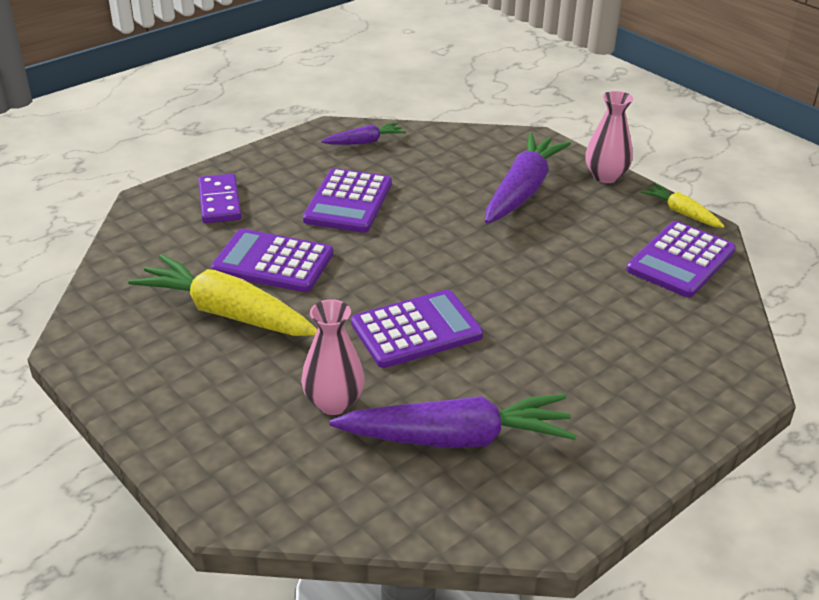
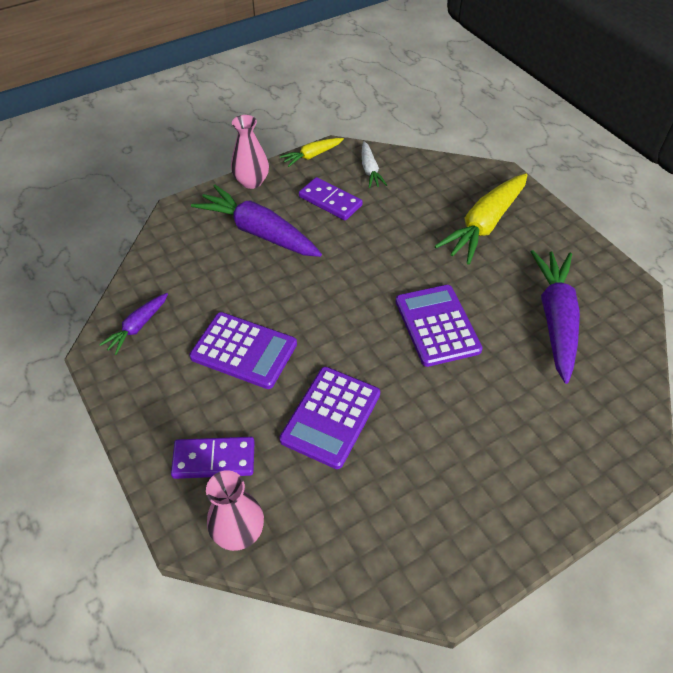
camera: 80 degrees left, 15 degrees up
yellow carrot [128,254,317,336] -> yellow carrot moved to [435,173,527,265]
pink vase [301,299,365,415] -> pink vase moved to [206,470,264,551]
purple carrot [321,122,406,145] -> purple carrot turned 135 degrees counterclockwise [99,293,168,355]
purple calculator [626,221,736,298] -> white carrot [362,141,387,188]
none -> purple domino [299,177,363,220]

